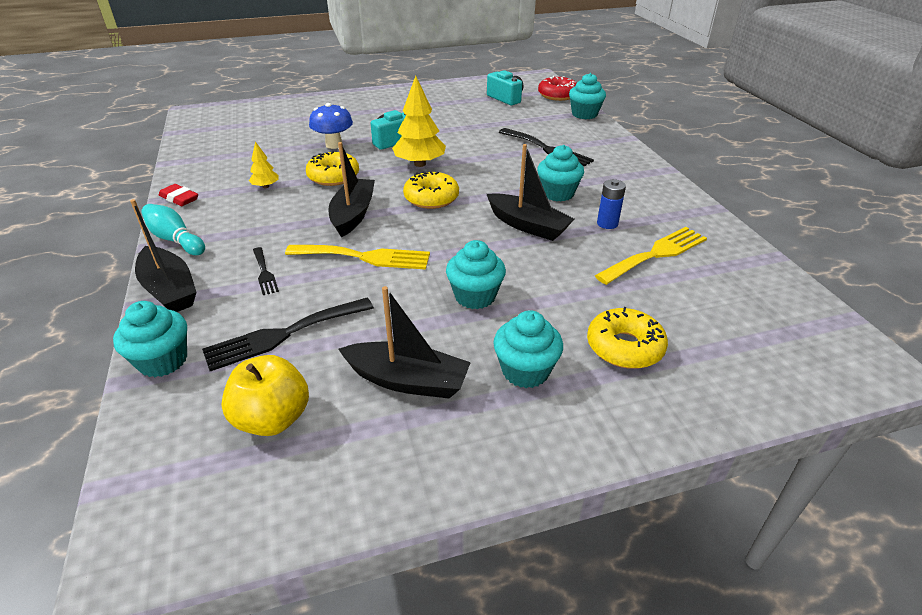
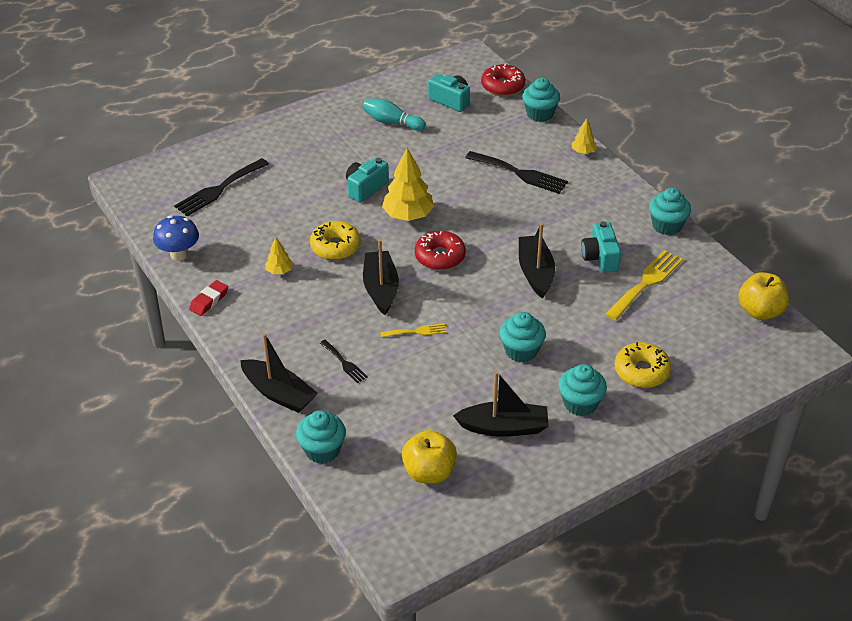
camera: 15 degrees left, 5 degrees up
turquoise bowling pin [141,204,205,255] -> turquoise bowling pin moved to [363,99,426,131]
red eraser [159,184,198,206] -> red eraser turned 75 degrees counterclockwise [189,280,228,316]
black fork [202,298,374,371] -> black fork moved to [174,158,269,216]
yellow fork [285,245,430,270] -> yellow fork [380,323,447,338], size x0.54
blue mushroom [309,103,353,149] -> blue mushroom moved to [153,215,199,261]
yellow donut [403,171,459,209] -> red donut [415,231,466,270]
black boat [487,144,574,241] -> black boat turned 120 degrees counterclockwise [519,223,555,299]
turquoise cupcake [537,145,584,201] -> turquoise cupcake moved to [649,188,691,235]
blue battery [597,179,626,229] -> turquoise camera [581,221,621,273]
none -> yellow tree [572,118,597,154]
none -> yellow apple [738,272,789,320]

